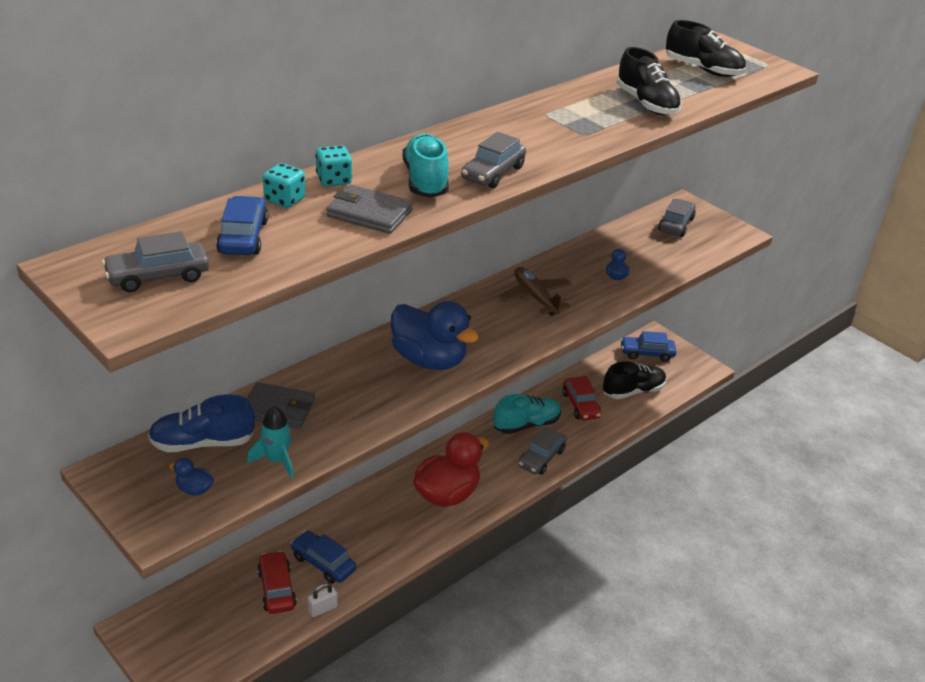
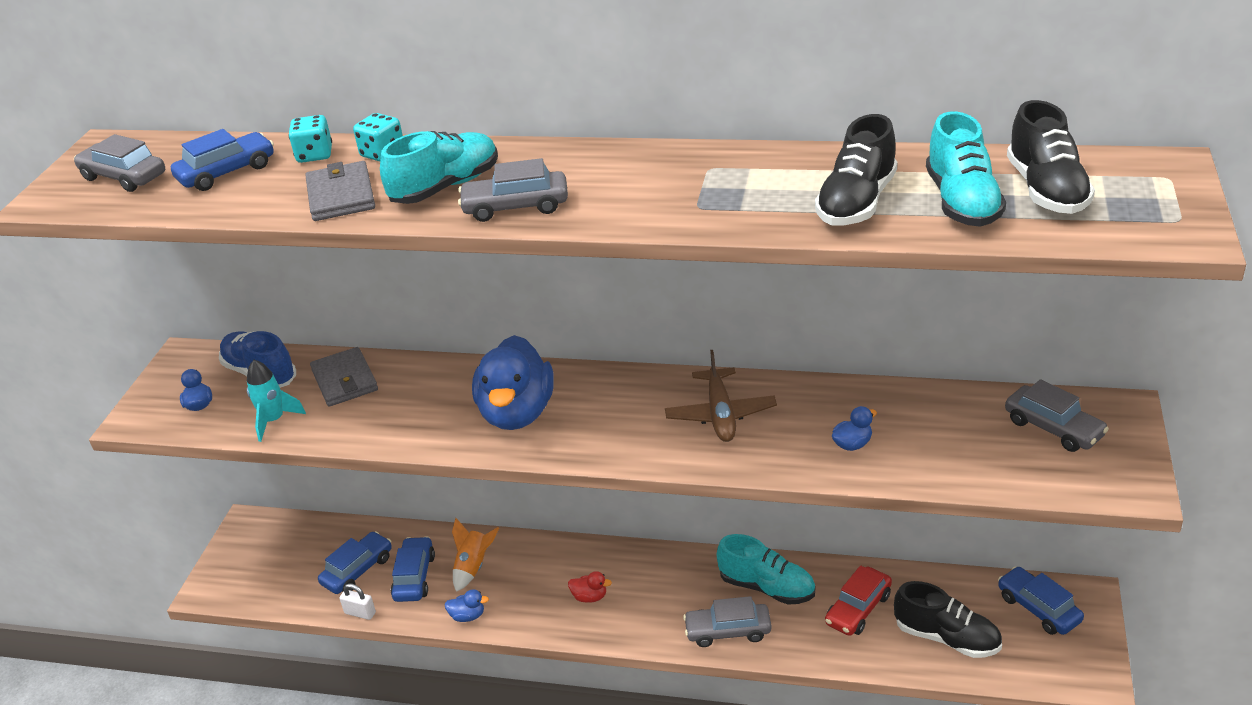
camera: 60 degrees right, 0 degrees up
red car [257,551,297,614] -> blue car [318,531,392,594]
red duck [413,432,489,507] -> red duck [568,571,612,603], size x0.40
brown plane [498,267,572,316] -> brown plane turned 150 degrees clockwise [665,350,777,442]
grey car [658,199,696,237] -> grey car turned 60 degrees clockwise [1005,379,1109,452]
none -> blue duck [444,589,489,622]
none -> orange rocket [452,518,499,592]
none -> turquoise shoe [926,112,1006,227]

